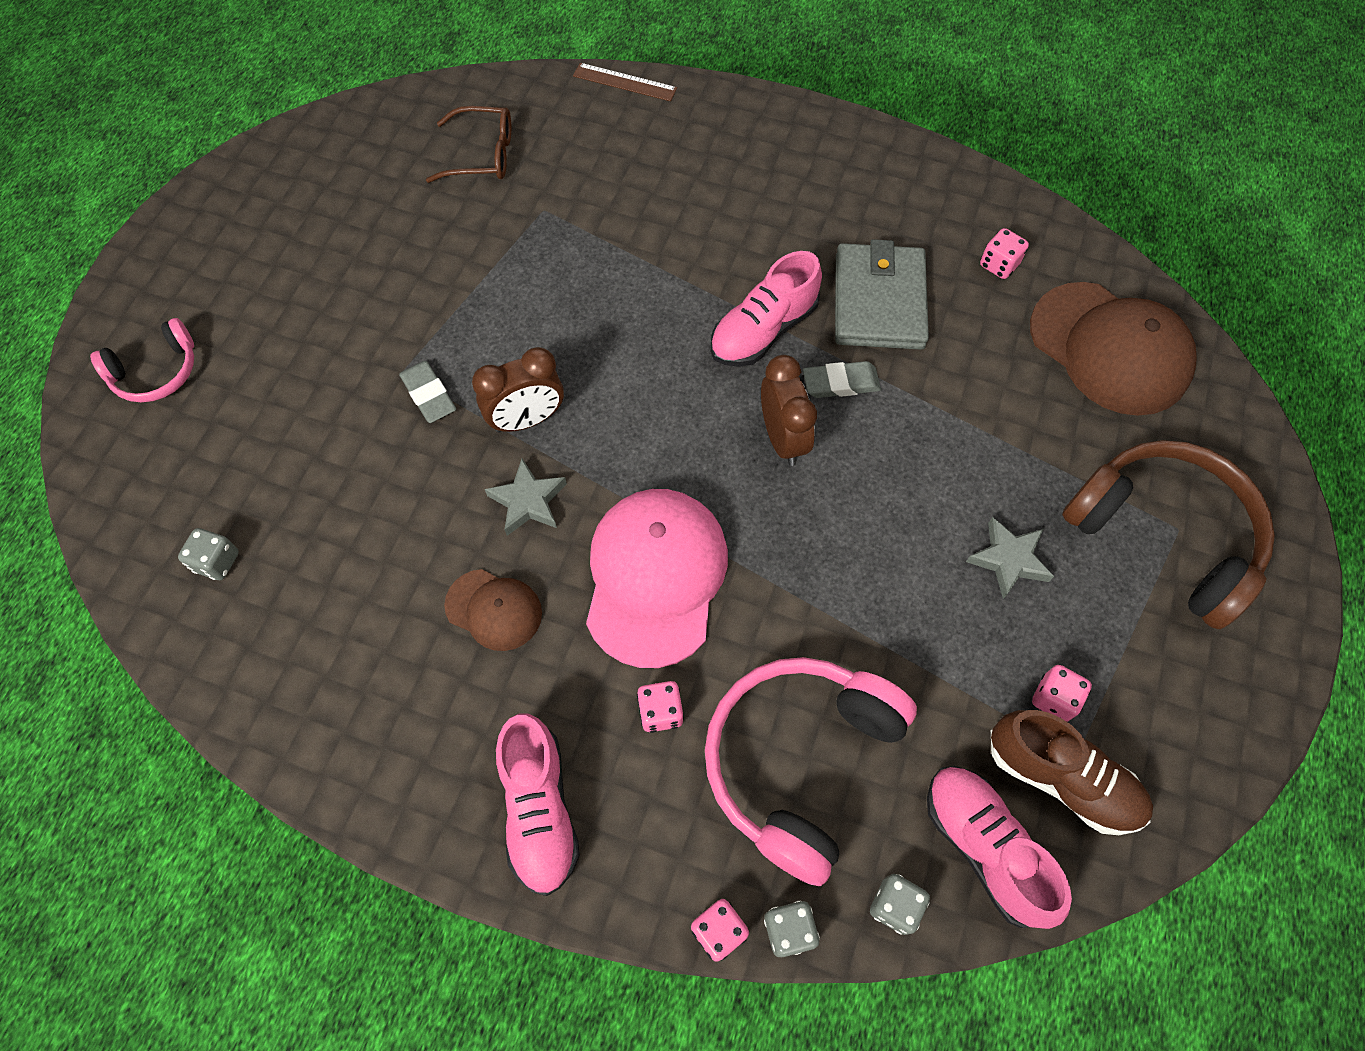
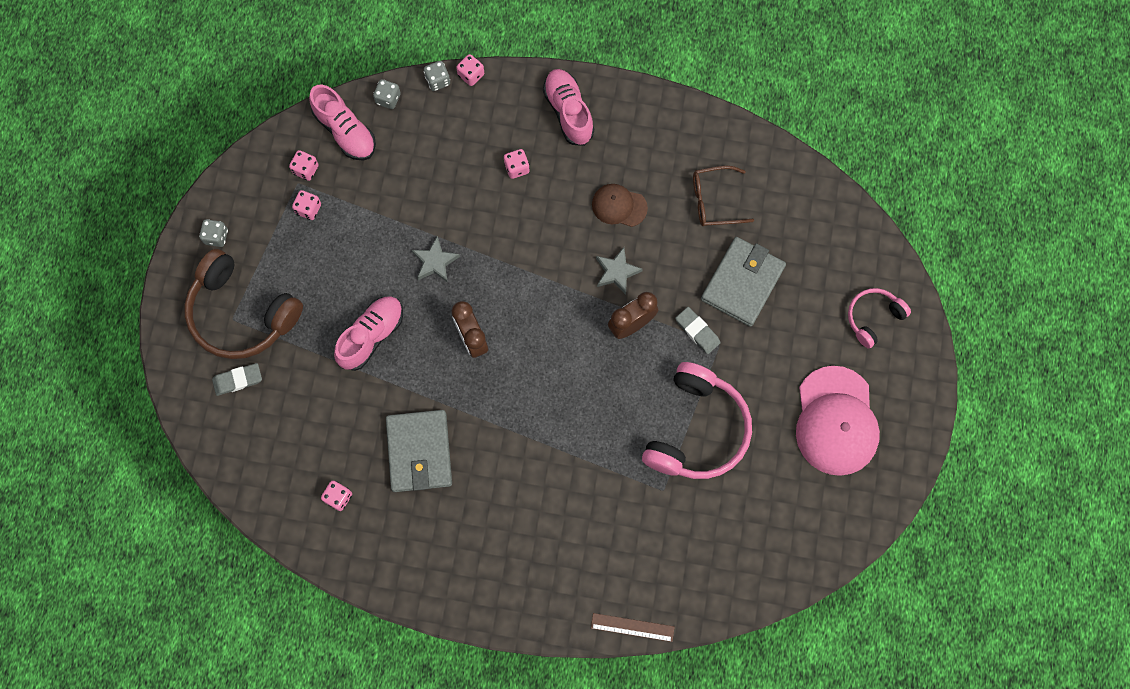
camera: 170 degrees right, 10 degrees up
grey dice [178,528,239,580] -> grey dice moved to [199,219,228,247]
brown glasses [426,106,511,183] -> brown glasses moved to [693,166,754,226]
pink cap [586,489,728,668] -> pink cap moved to [796,366,880,476]
pink headphones [705,657,917,886] -> pink headphones moved to [642,362,752,479]
pink shoe [710,251,822,367] -> pink shoe moved to [334,296,403,371]
grey eraser [803,361,881,398] -> grey eraser moved to [212,363,262,396]
grey star [966,517,1054,599] -> grey star moved to [412,236,460,283]
brown shoe [991,710,1153,835] -> pink dice [289,150,319,181]
brown cap [1030,282,1197,416] -> none
none -> grey wallet [701,237,786,327]

